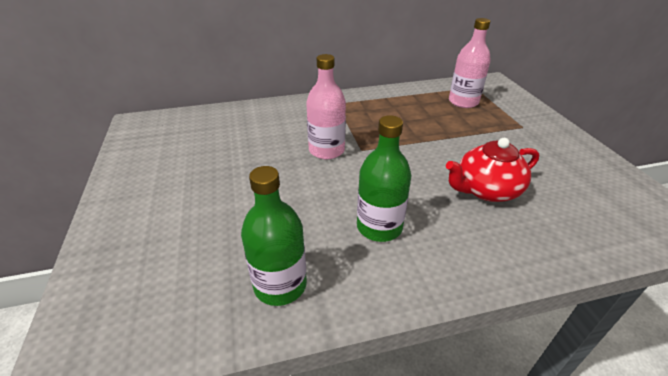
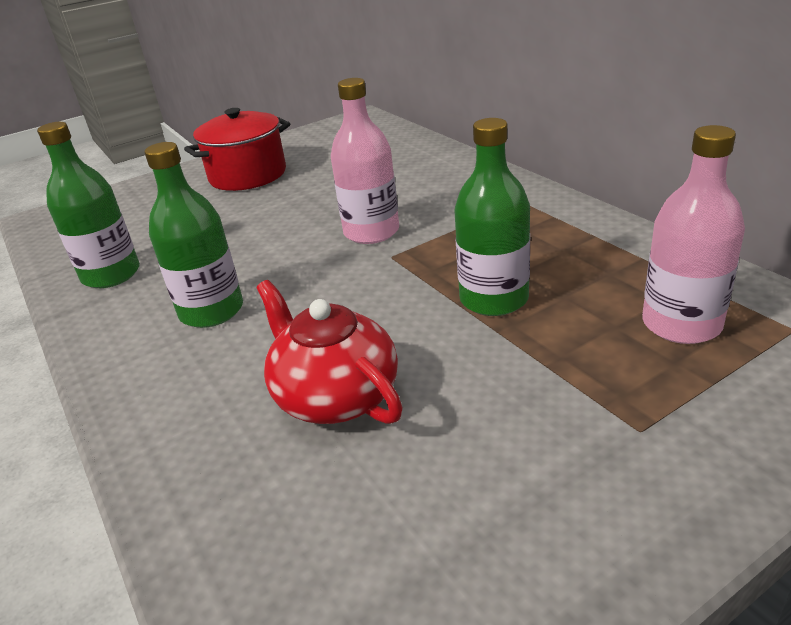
camera: 75 degrees right, 5 degrees down
none -> red pot [184,108,290,191]
none -> green bottle [455,118,530,316]

